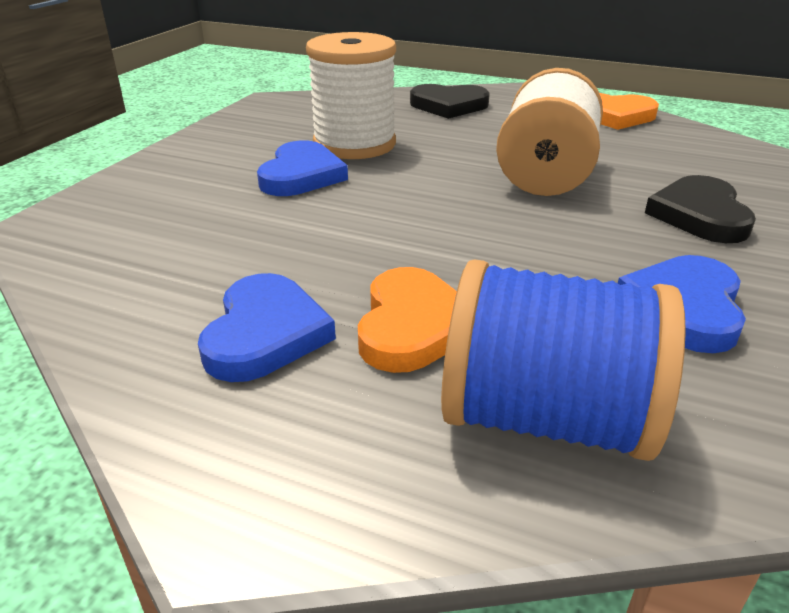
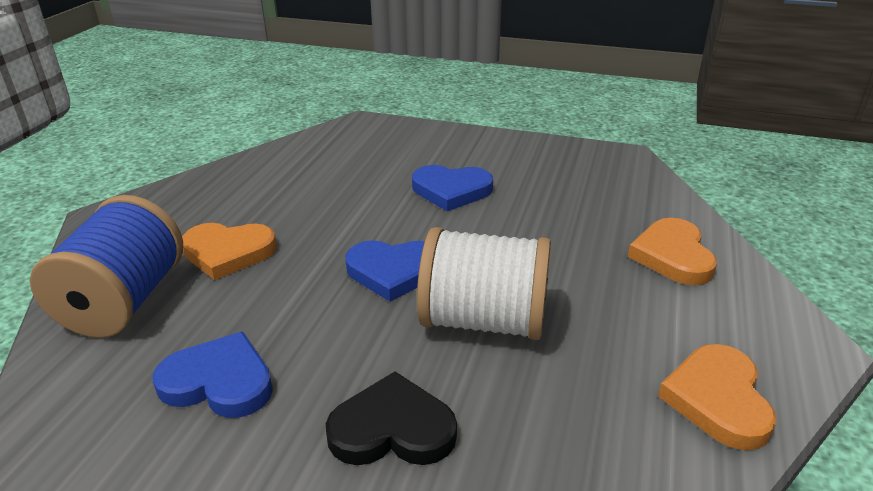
camera: 85 degrees right, 0 degrees up
blue heart [198,273,336,382] -> blue heart moved to [345,240,424,302]
white spool [306,32,396,159] -> none
black heart [410,84,490,119] -> orange heart [628,218,717,285]

